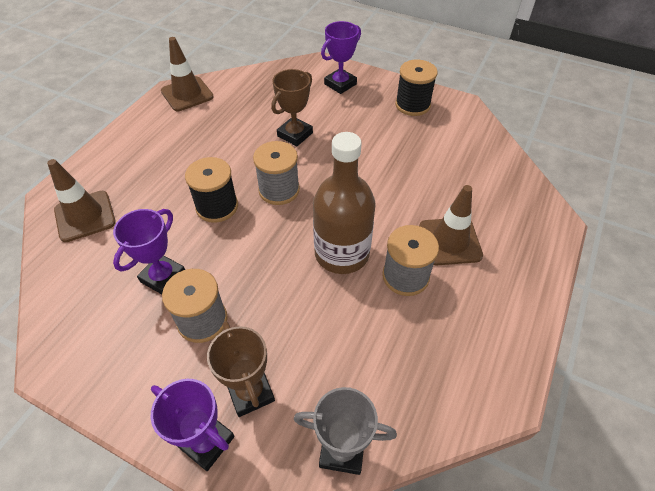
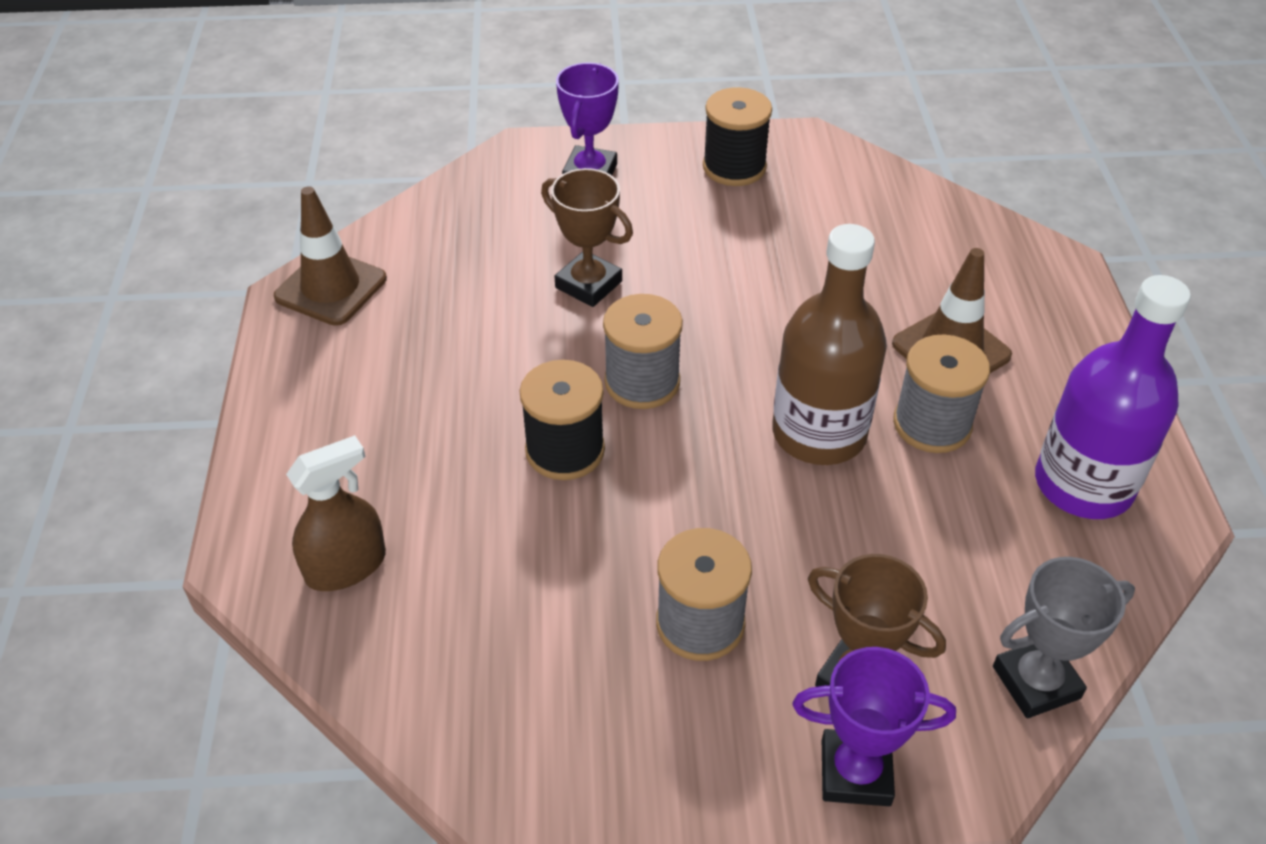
camera: 30 degrees left, 5 degrees down
brown traffic cone [47,159,116,242] -> brown spray bottle [286,435,386,591]
purple trophy [113,209,185,294] -> none
brown trophy [271,69,313,146] -> brown trophy turned 60 degrees counterclockwise [541,168,633,307]
none -> purple bottle [1035,275,1191,519]

